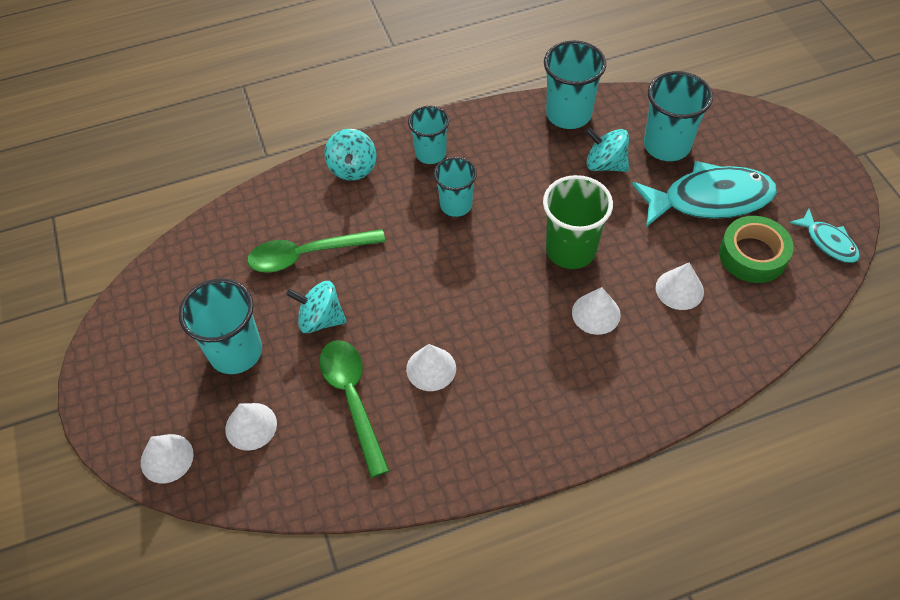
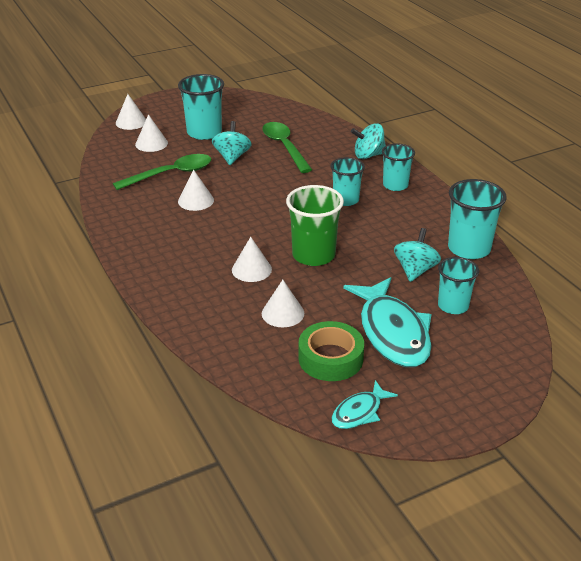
camera: 80 degrees right, 20 degrees down
turquoise cup [644,71,713,161] -> turquoise cup [438,257,479,314], size x0.66

